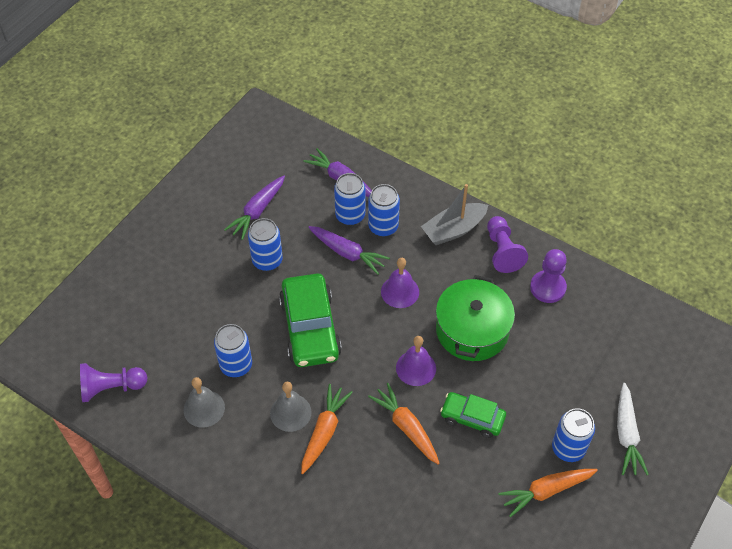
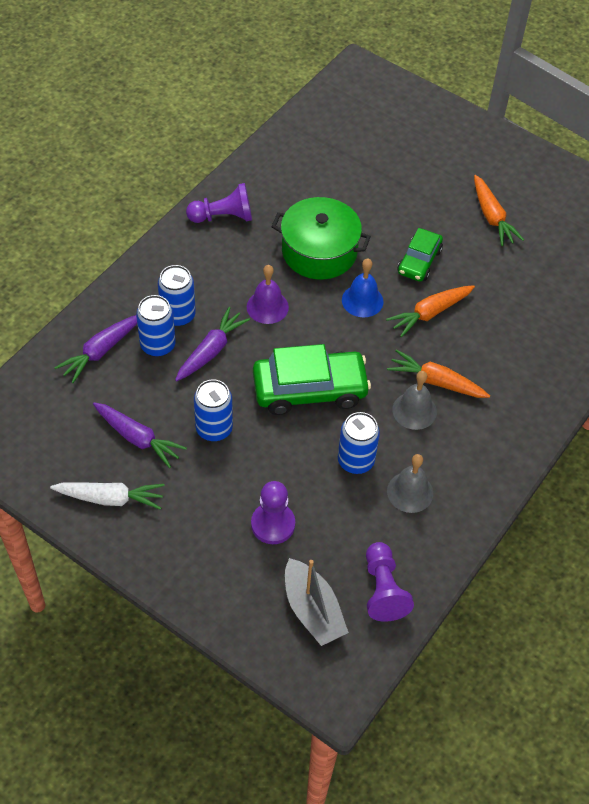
camera: 90 degrees left, 0 degrees up
purple bell [396,336,436,386] -> blue bell [342,258,384,318]
grey boat [421,184,488,245] -> grey boat moved to [285,558,349,646]
purple pawn [530,249,567,303] -> purple pawn moved to [251,481,295,544]
blue can [552,408,595,462] -> none
white carrot [617,383,649,475] -> white carrot moved to [50,482,165,510]

